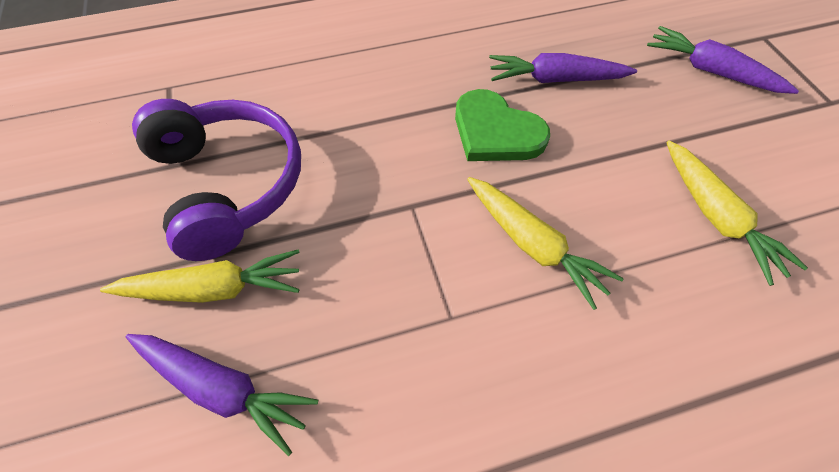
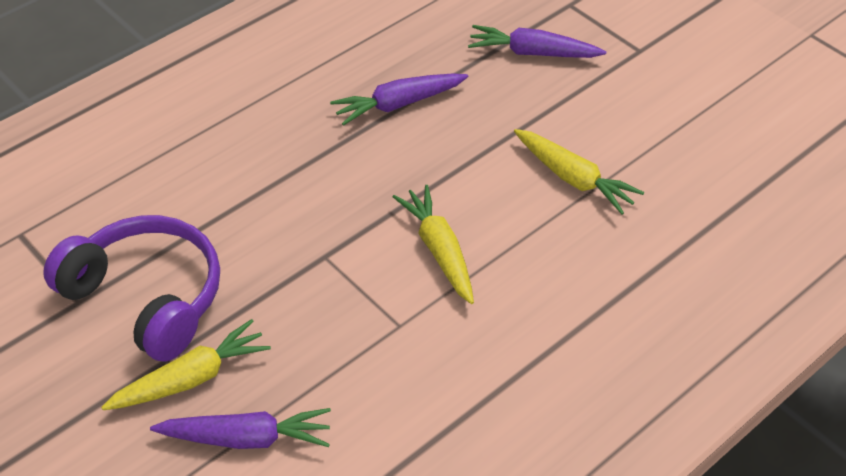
camera: 25 degrees left, 10 degrees down
green heart [455,89,550,161] -> none
yellow carrot [467,177,624,310] -> yellow carrot turned 135 degrees counterclockwise [392,185,474,304]

